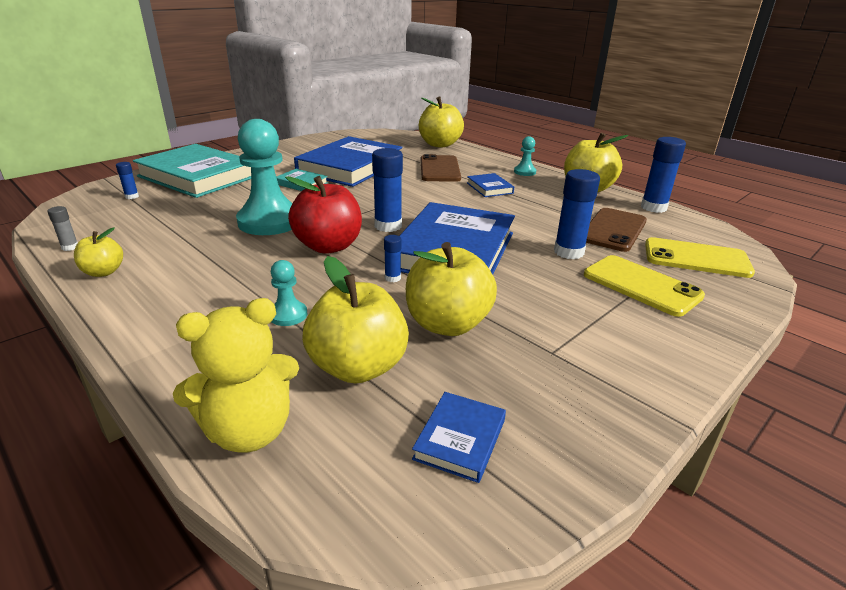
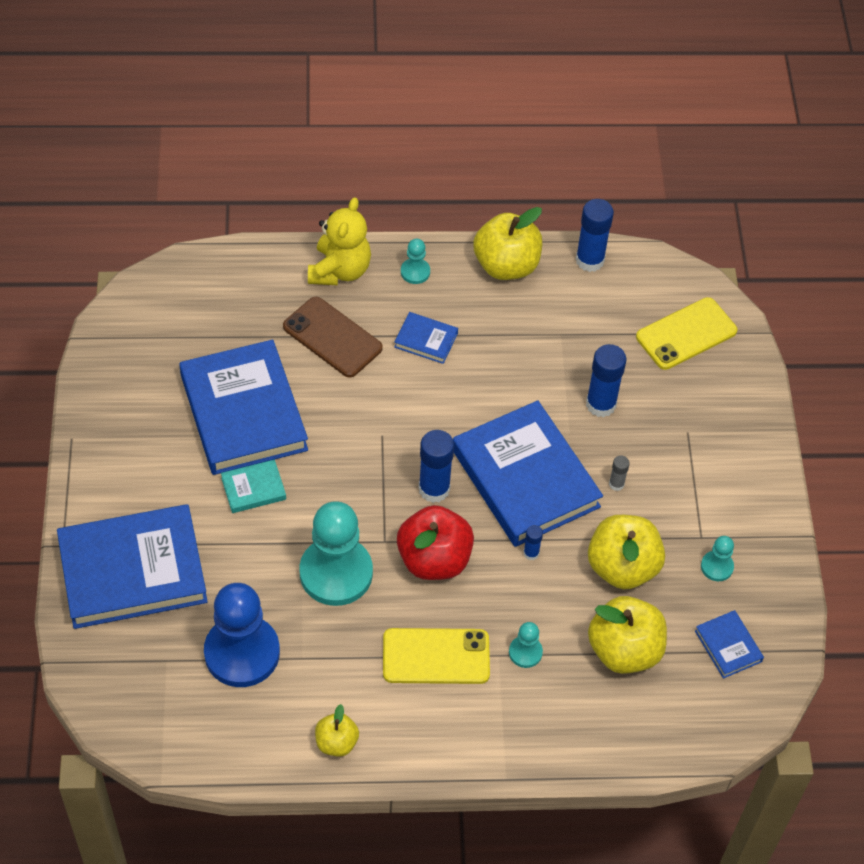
camera: 50 degrees left, 25 degrees up
grey glue stick [47,206,78,251] -> grey glue stick moved to [609,456,630,491]
blue glue stick [116,162,139,199] -> none
turquoise book [133,144,251,198] -> blue book [57,504,208,629]
yellow teddy bear [173,298,299,453] -> yellow teddy bear moved to [308,197,371,285]
yellow apple [419,97,464,148] -> none
yellow phone [584,255,705,317] -> yellow phone moved to [383,628,490,684]
brown phone [586,208,647,252] -> none
none -> blue pawn [204,583,280,687]
none -> turquoise pawn [701,536,734,581]

